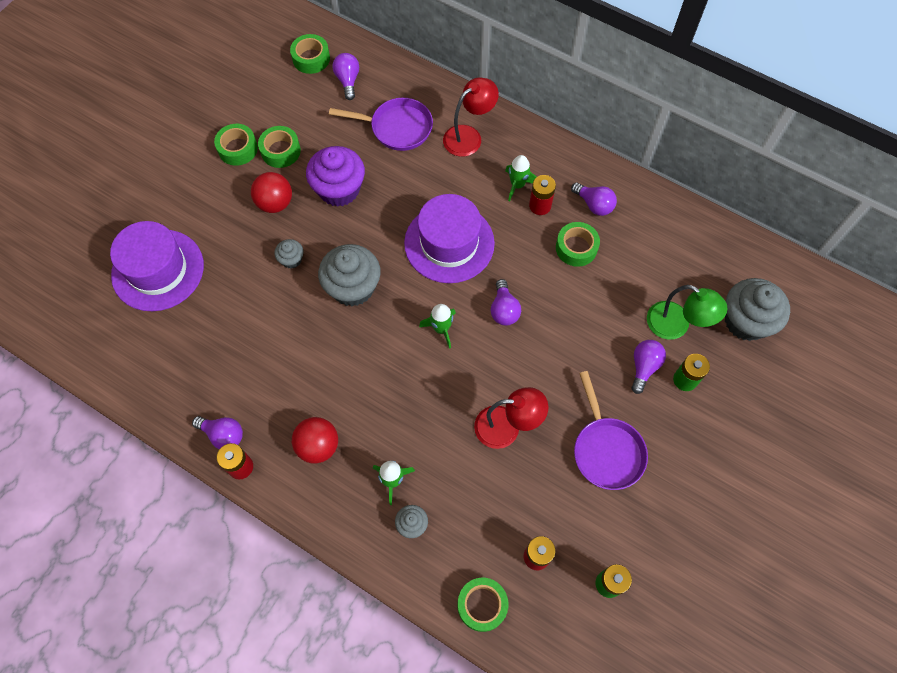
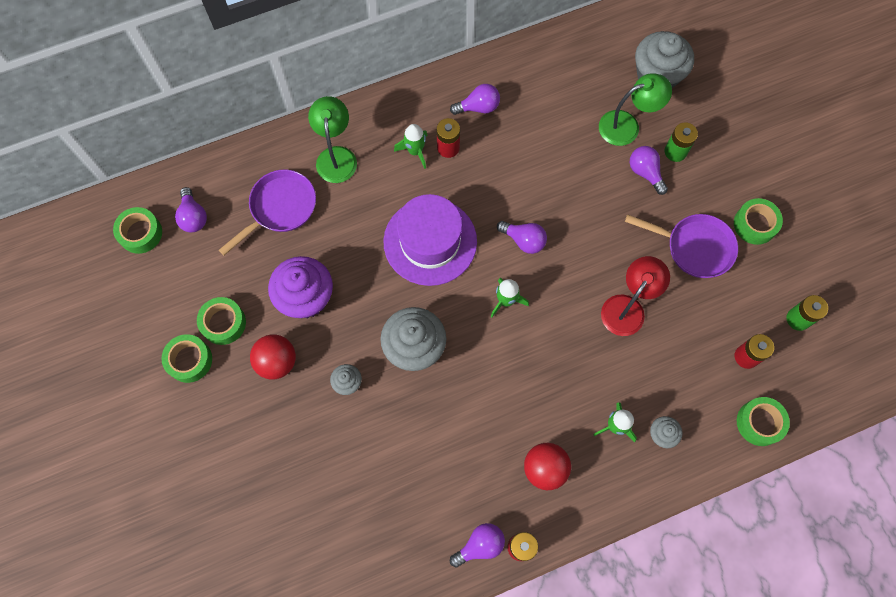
camera: 55 degrees left, 5 degrees up
purple hat [110,221,204,311] -> none
purple light bulb [332,53,359,100] -> purple light bulb turned 135 degrees counterclockwise [175,187,207,232]
red lamp [443,77,499,157] -> green lamp [308,96,357,183]
green tape [556,222,600,267] -> green tape moved to [734,198,783,245]

